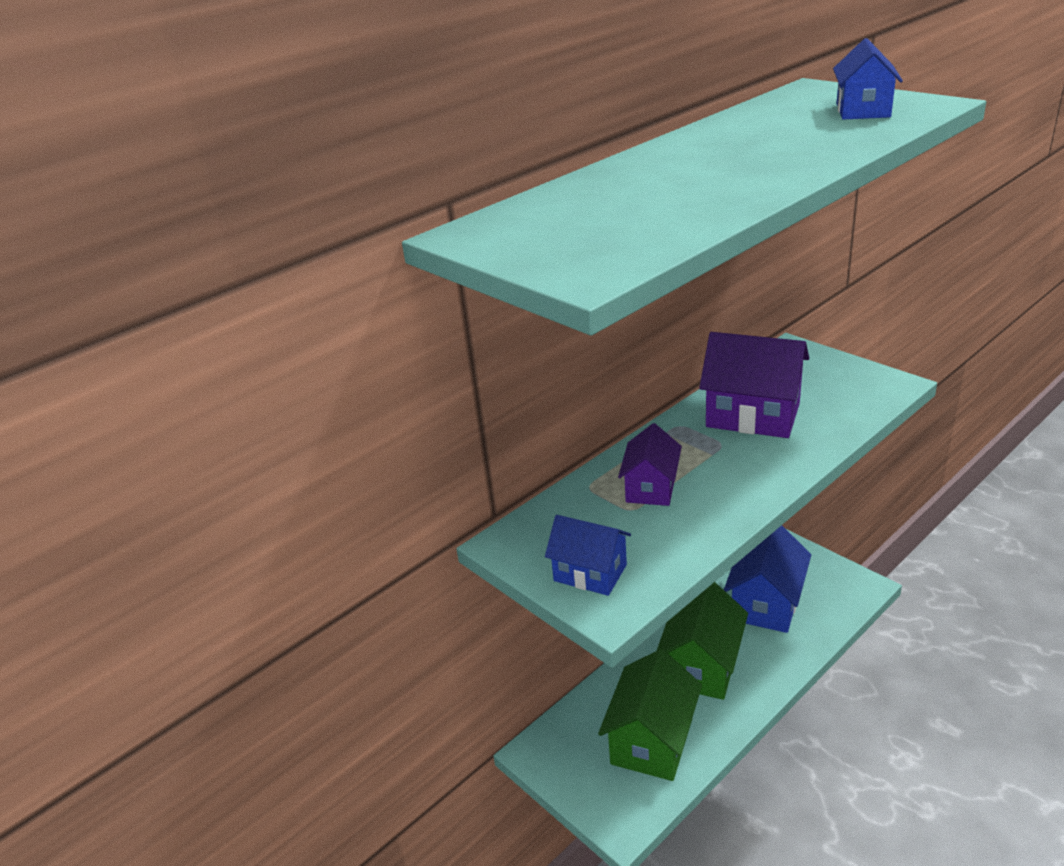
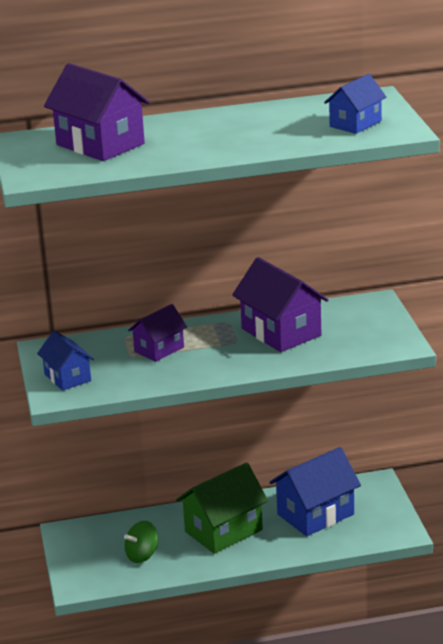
camera: 30 degrees right, 5 degrees down
green house [598,649,702,781] -> green spinning top [124,521,158,563]
none -> purple house [44,63,150,161]

